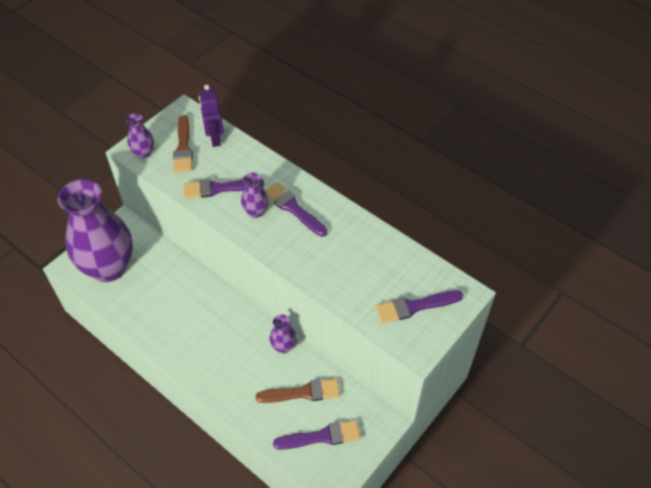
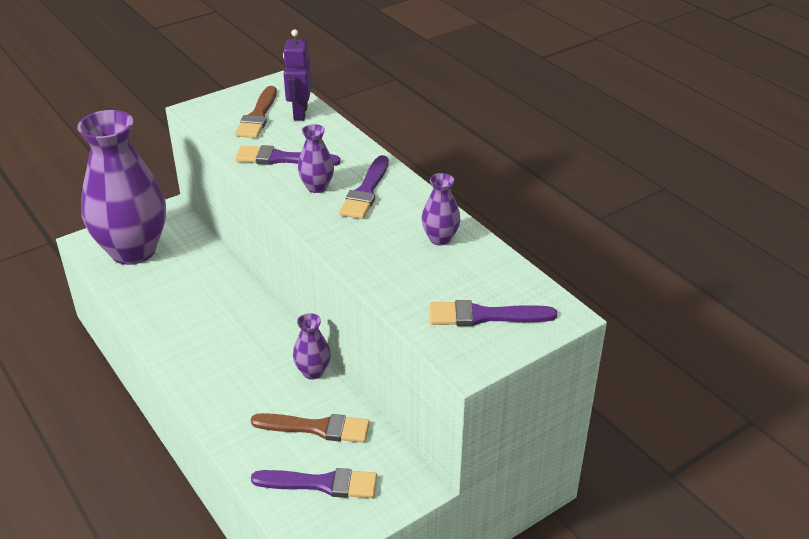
camera: 15 degrees right, 15 degrees down
purple vase [126,113,154,159] -> purple vase moved to [422,173,460,245]
purple brush [265,182,327,237] -> purple brush turned 135 degrees counterclockwise [339,155,389,219]

